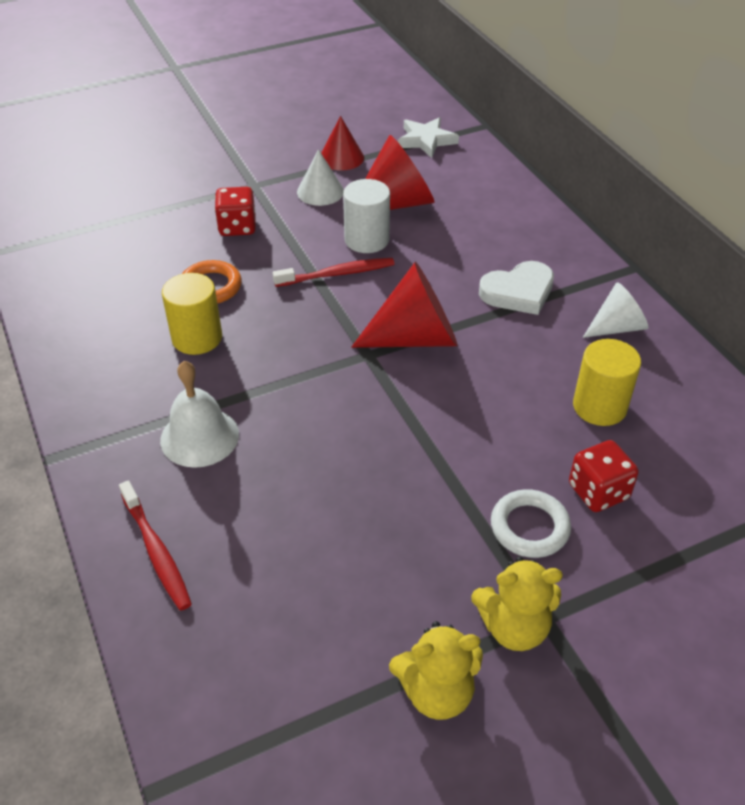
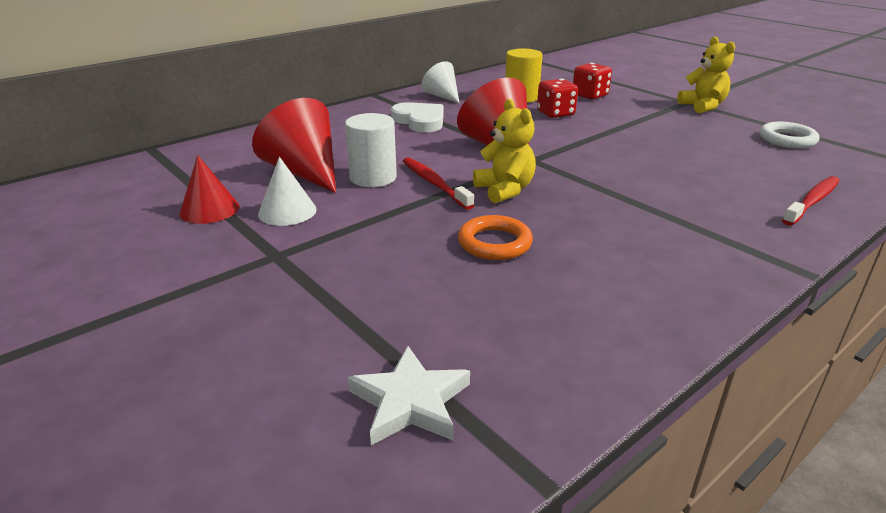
camera: 105 degrees left, 15 degrees down
white bell [160,361,239,468] -> none
yellow cylinder [162,273,222,355] -> none
red dice [215,187,256,236] -> red dice moved to [537,79,578,118]
yellow teddy bear [389,621,483,720] -> yellow teddy bear moved to [473,99,536,204]
white star [398,117,459,158] -> white star moved to [348,346,470,445]
white ring [491,489,571,558] -> white ring moved to [760,121,820,148]

